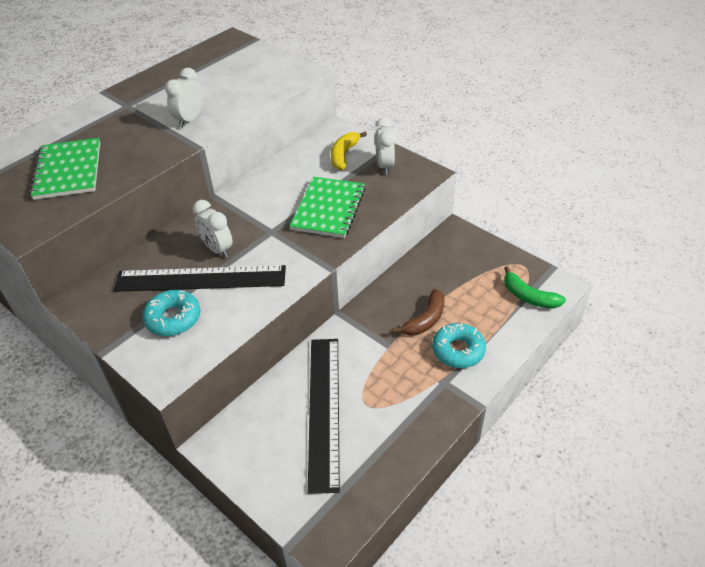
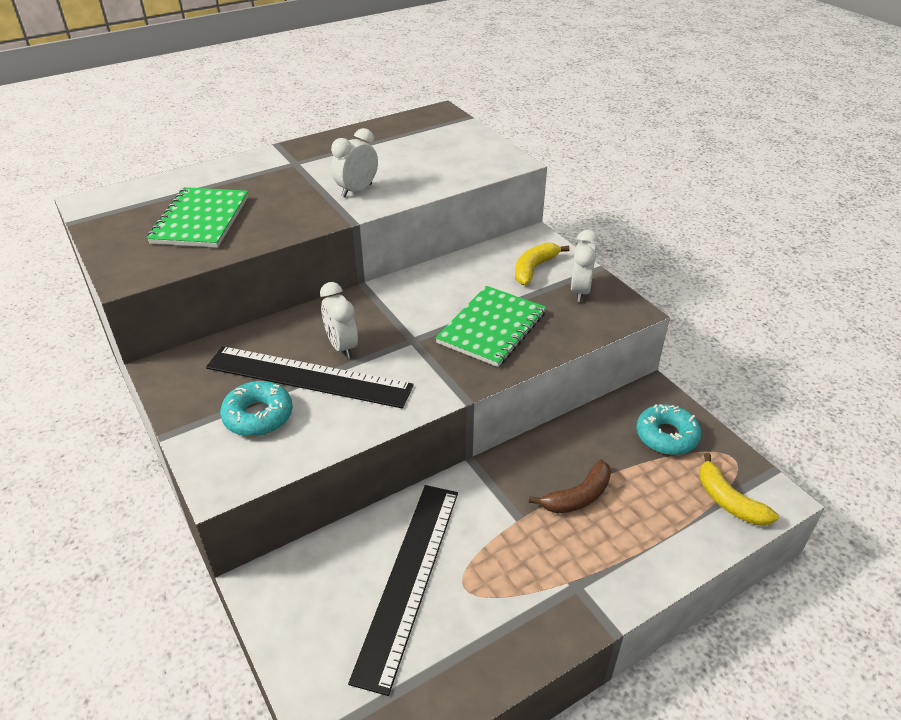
camera: 15 degrees right, 5 degrees down
turquoise donut [432,323,486,368] -> turquoise donut moved to [636,404,701,455]
green banana [504,266,566,309] -> yellow banana [699,453,779,526]

